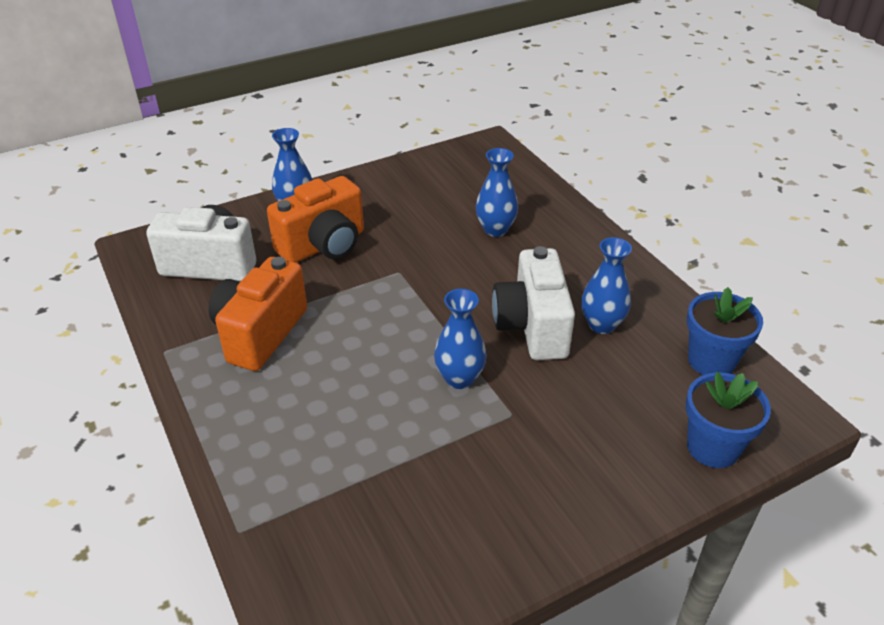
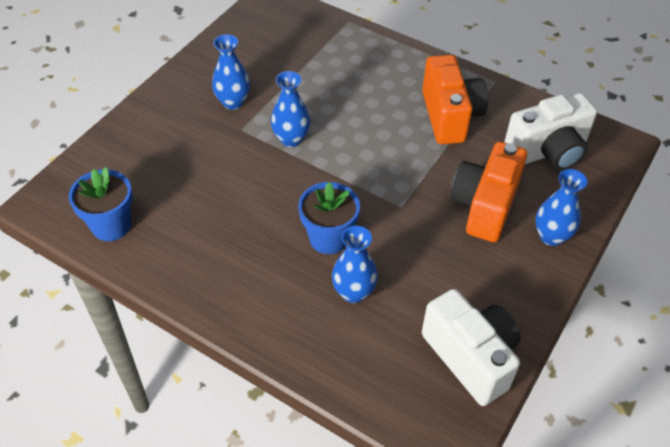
camera: 150 degrees right, 10 degrees up
white camera [492,246,575,360] -> white camera moved to [422,289,521,406]
blue vase [581,237,632,334] -> blue vase moved to [212,34,250,110]
blue flower pot [686,372,771,468] -> blue flower pot moved to [298,182,360,254]

